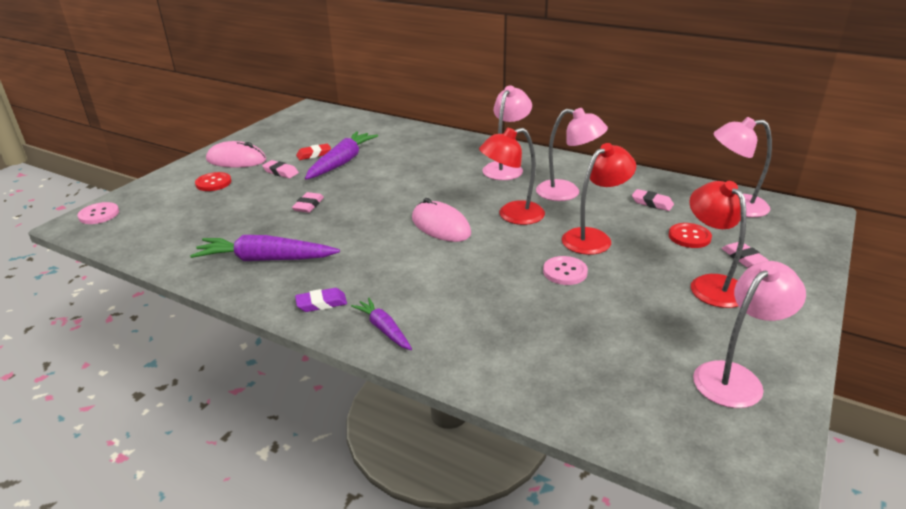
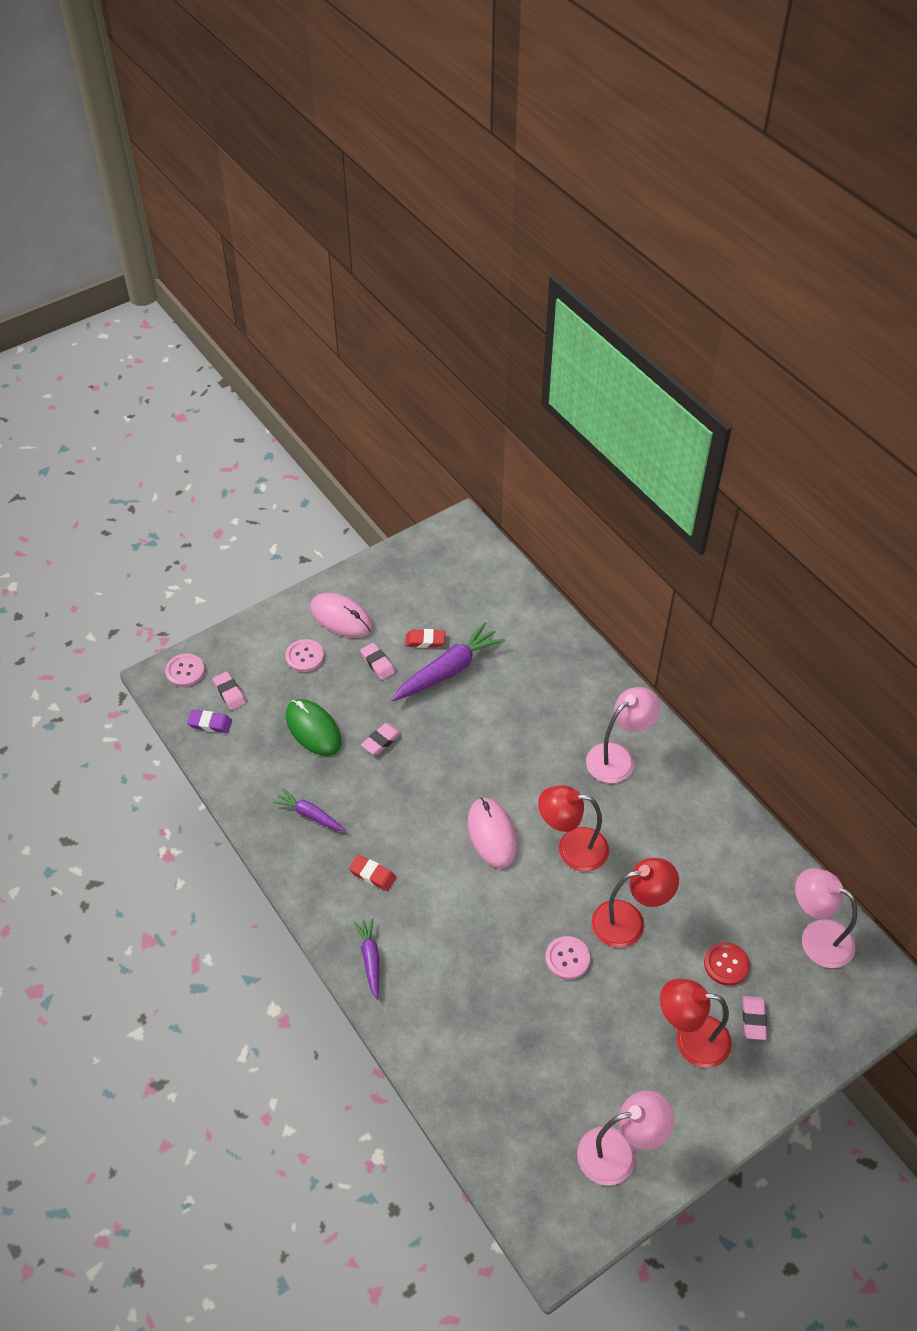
camera: 25 degrees right, 20 degrees up
purple carrot [190,235,340,261] -> purple carrot [273,789,346,831], size x0.56
red button [195,172,231,191] -> pink button [285,639,324,672]
purple eraser [295,288,347,312] -> purple eraser moved to [187,710,232,733]
pink lamp [536,108,608,201] -> none
pink eraser [632,189,674,211] -> pink eraser moved to [213,672,246,710]
red lamp [689,181,746,308] -> red lamp turned 90 degrees counterclockwise [660,979,732,1068]
none -> green mouse [286,699,342,756]
none -> red eraser [349,855,396,891]

